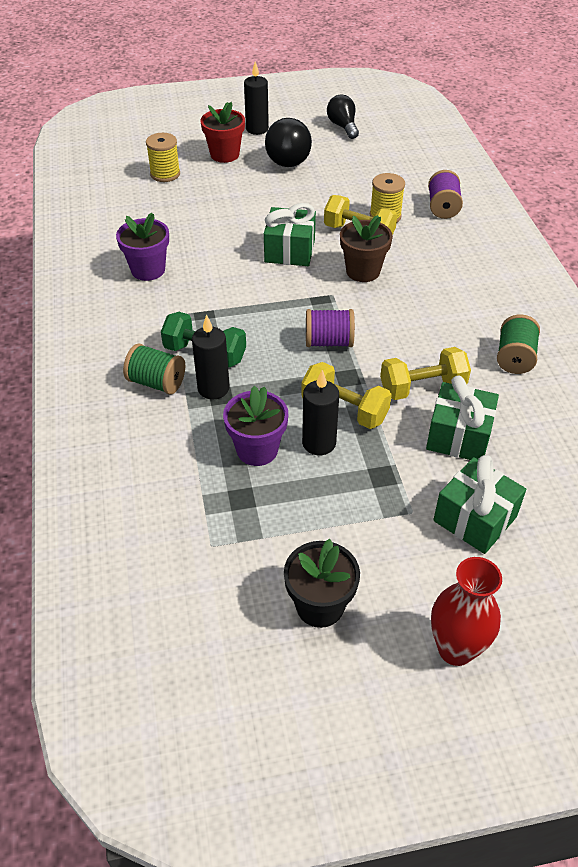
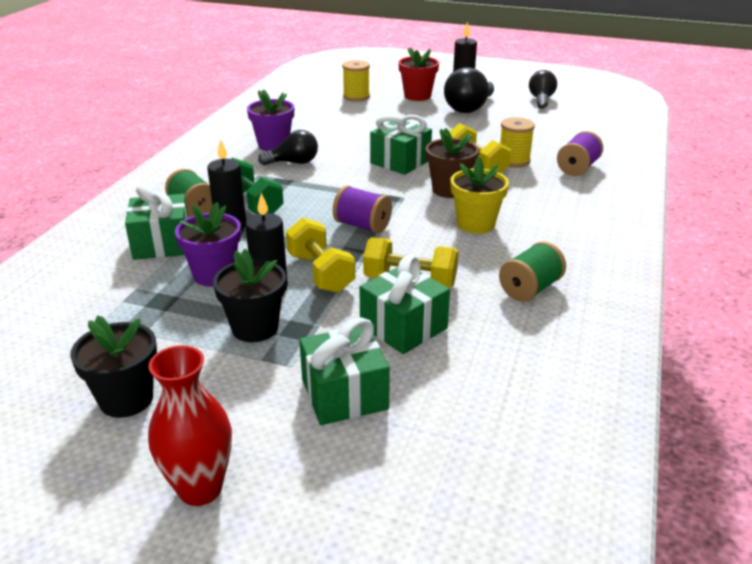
camera: 30 degrees right, 15 degrees down
none -> green gift [125,184,188,260]
none -> black flower pot [213,249,286,342]
none -> black light bulb [258,130,318,166]
none -> yellow flower pot [450,157,509,234]

